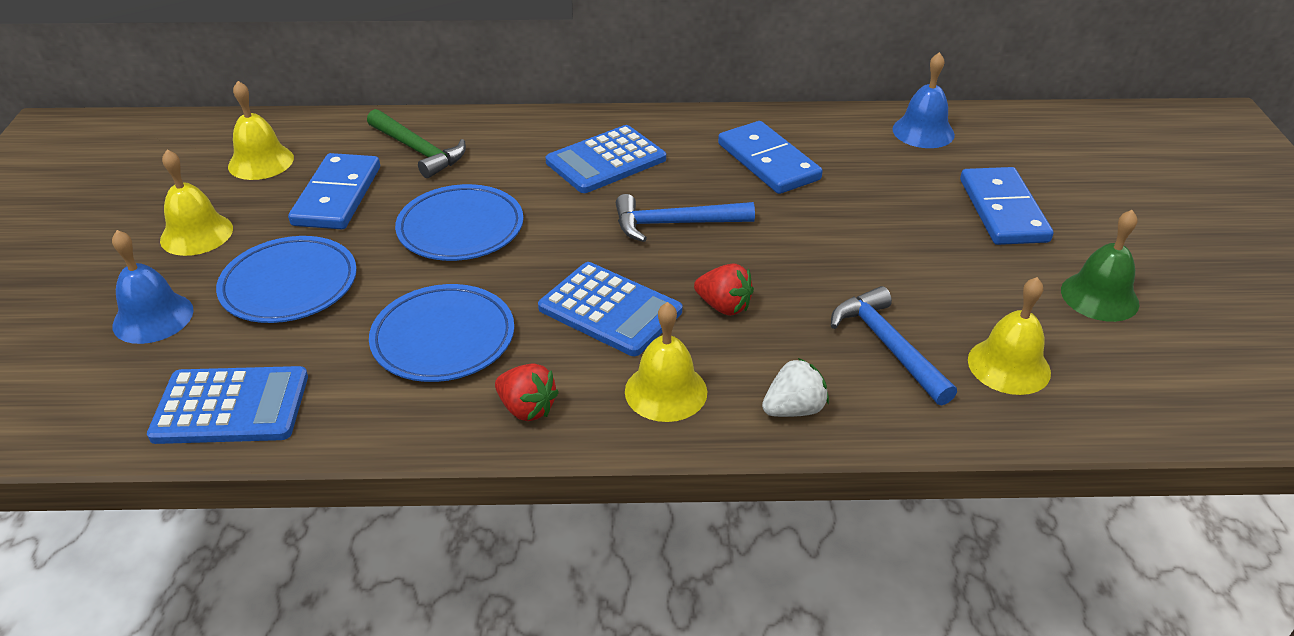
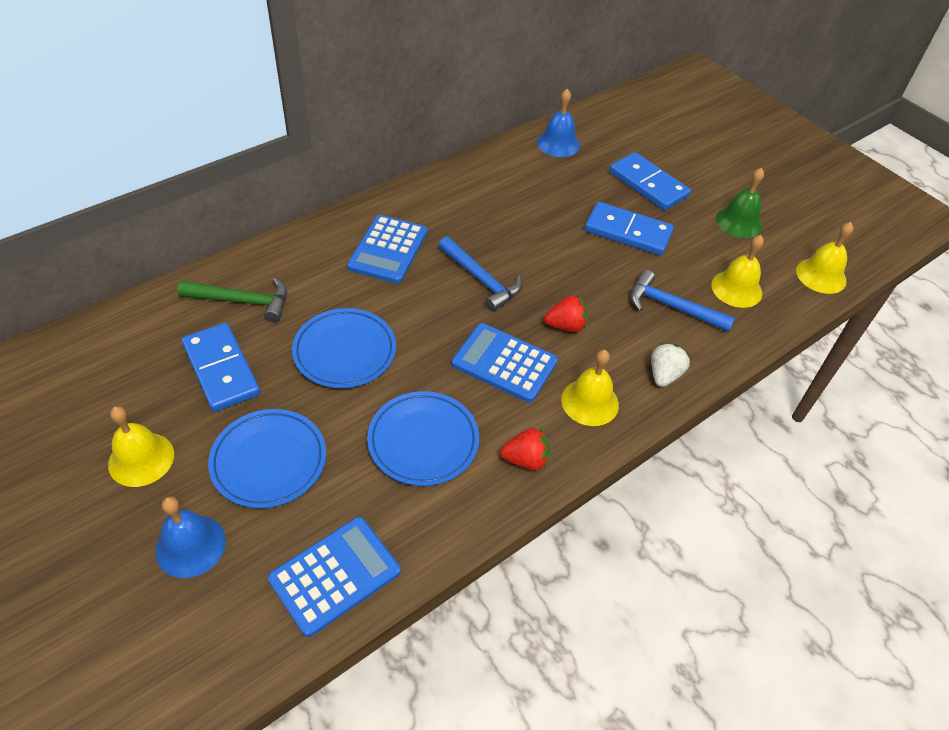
camera: 40 degrees left, 10 degrees up
yellow bell [228,81,294,180] -> yellow bell moved to [796,222,853,294]
blue calculator [538,262,682,356] -> blue calculator turned 150 degrees counterclockwise [452,323,558,402]
blue hammer [616,194,755,242] -> blue hammer turned 90 degrees counterclockwise [438,236,522,312]
blue domino [718,121,823,194] -> blue domino moved to [585,202,674,255]

